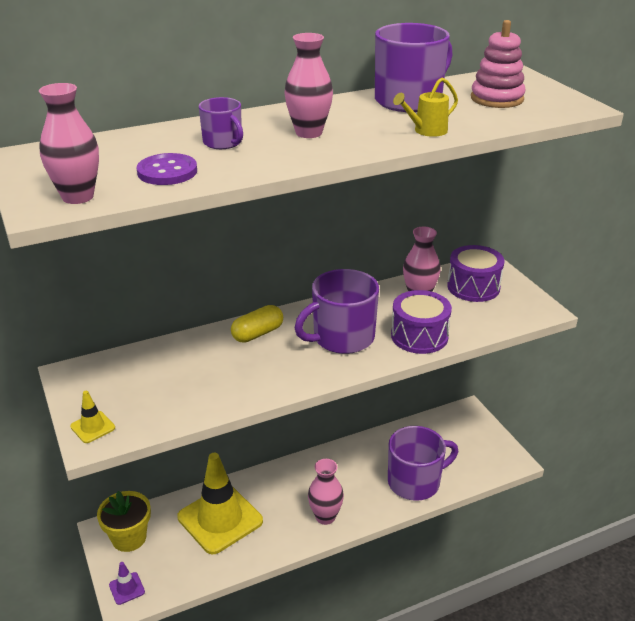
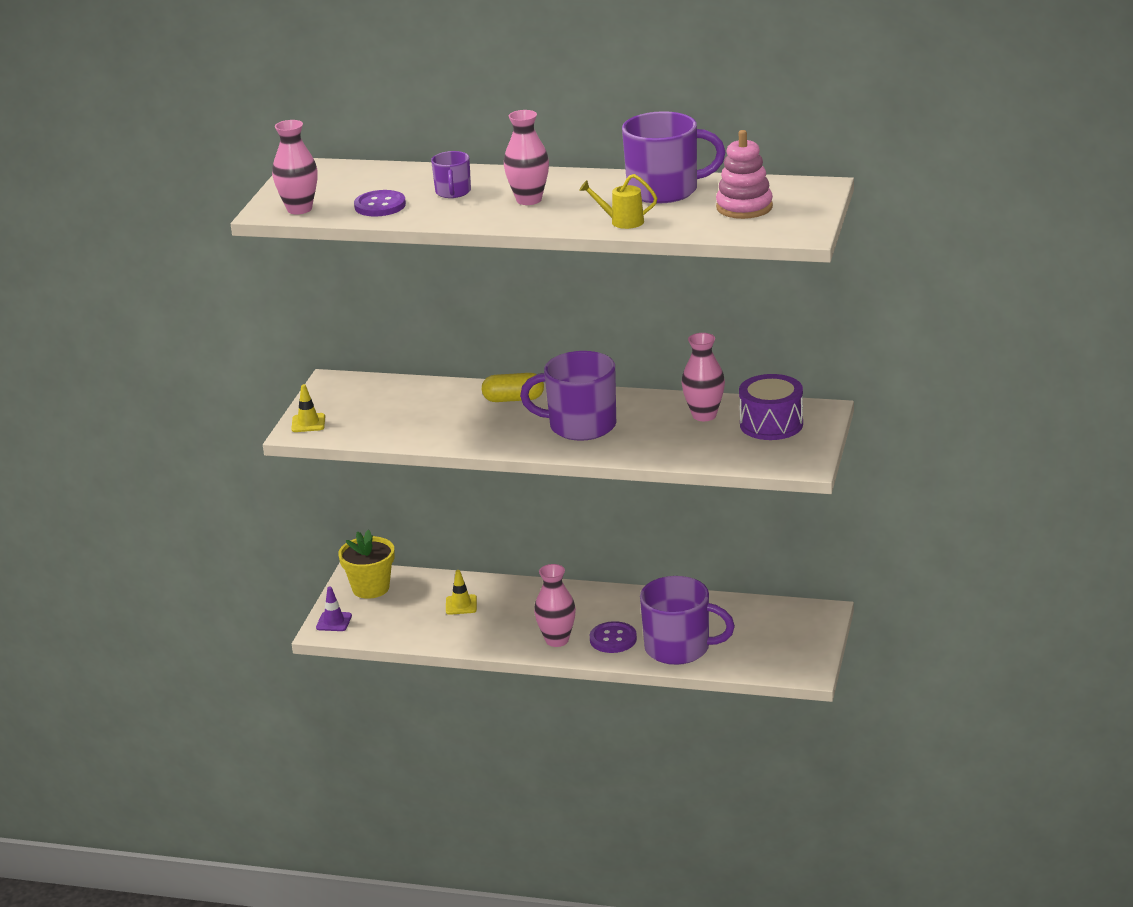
camera: 40 degrees right, 5 degrees down
yellow traffic cone [177,453,263,554] -> yellow traffic cone [446,570,477,615], size x0.41
purple drum [391,290,452,354] -> none
none -> purple button [590,621,637,653]

